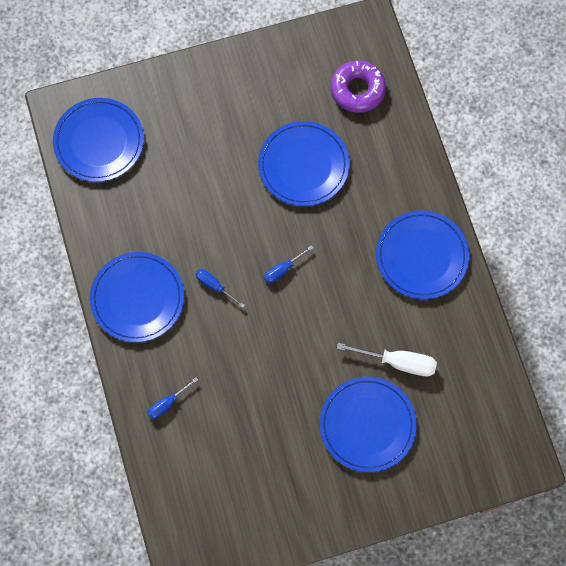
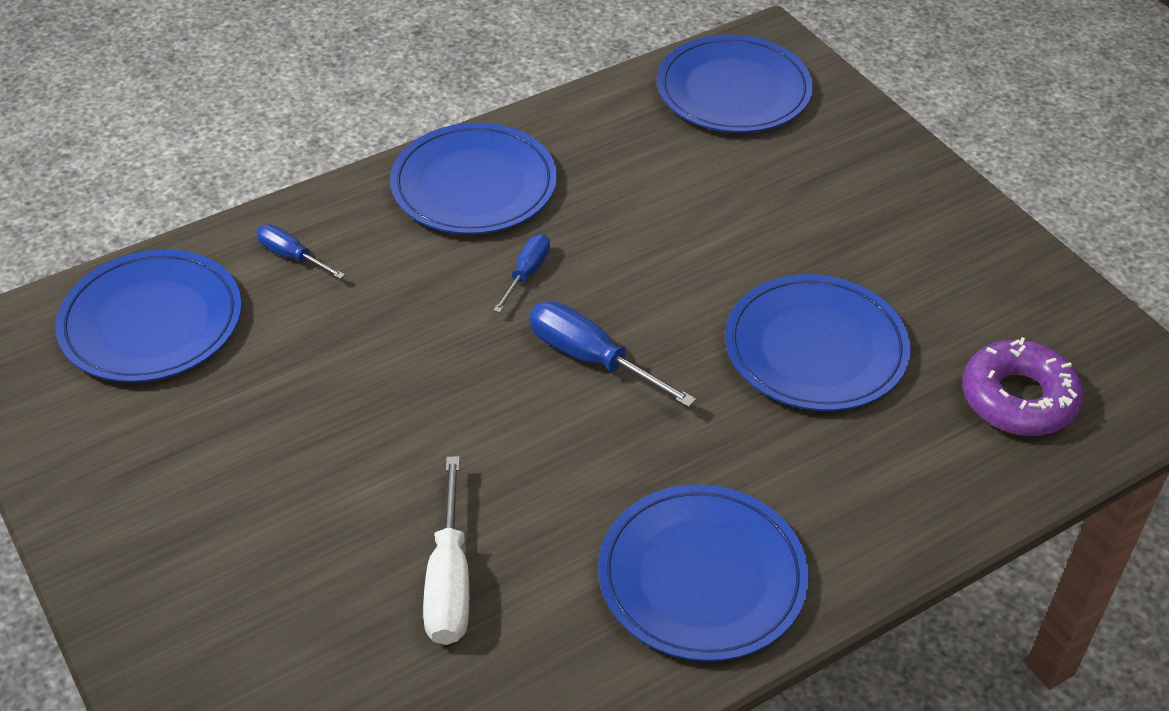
camera: 75 degrees right, 25 degrees down
blue screwdriver [264,245,314,283] -> blue screwdriver [530,301,696,408], size x1.66
blue plate [319,377,416,472] -> blue plate moved to [55,249,242,383]

